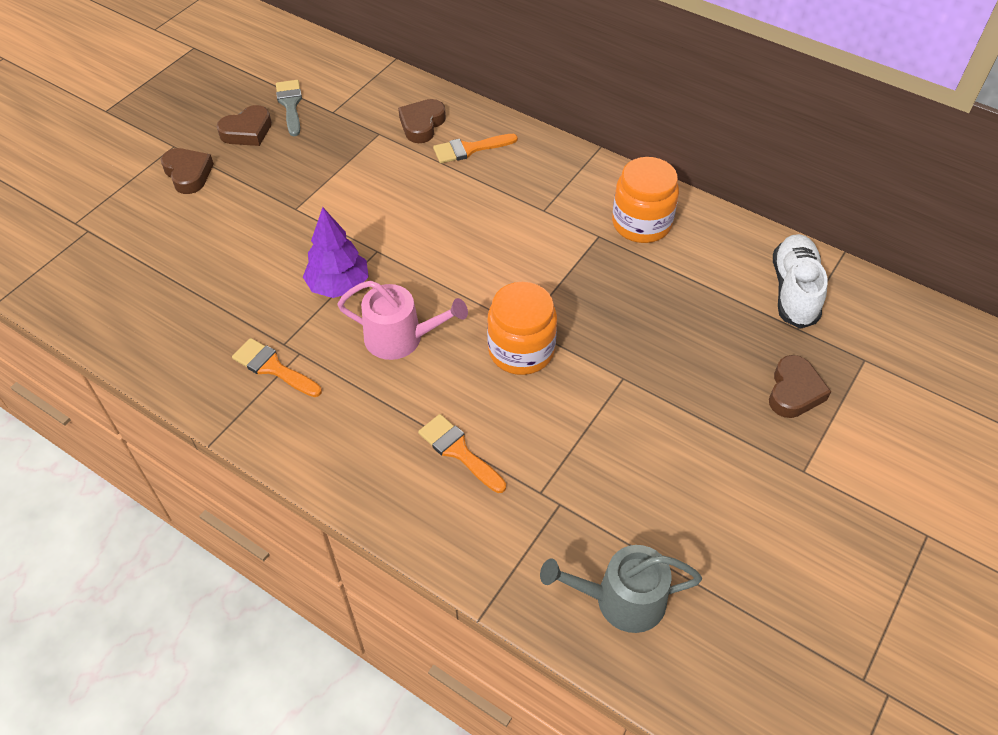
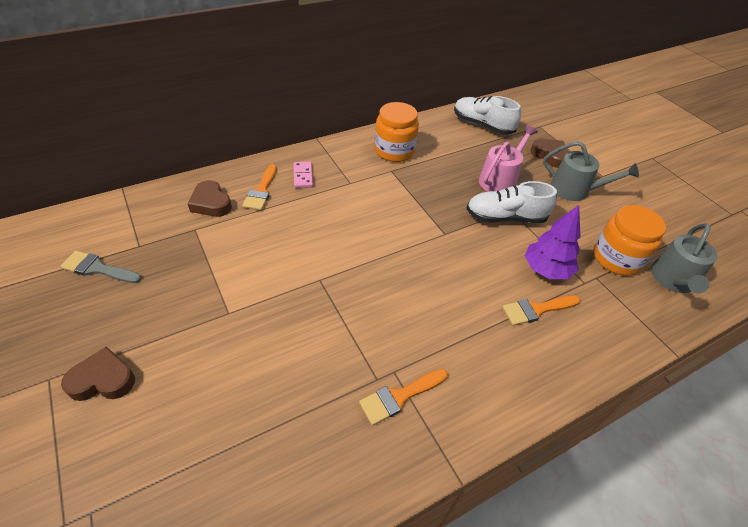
camera: 65 degrees left, 5 degrees down
brown heart [217,105,272,146] -> none
purple tree [303,207,369,298] -> purple tree moved to [525,205,580,279]
pink watering can [337,280,468,360] -> pink watering can moved to [479,125,538,192]
orange jar [487,282,557,375] -> orange jar moved to [593,205,666,276]
none -> pink domino [294,162,313,188]
none -> white shoe [466,181,557,223]
none -> grey watering can [543,141,639,201]

